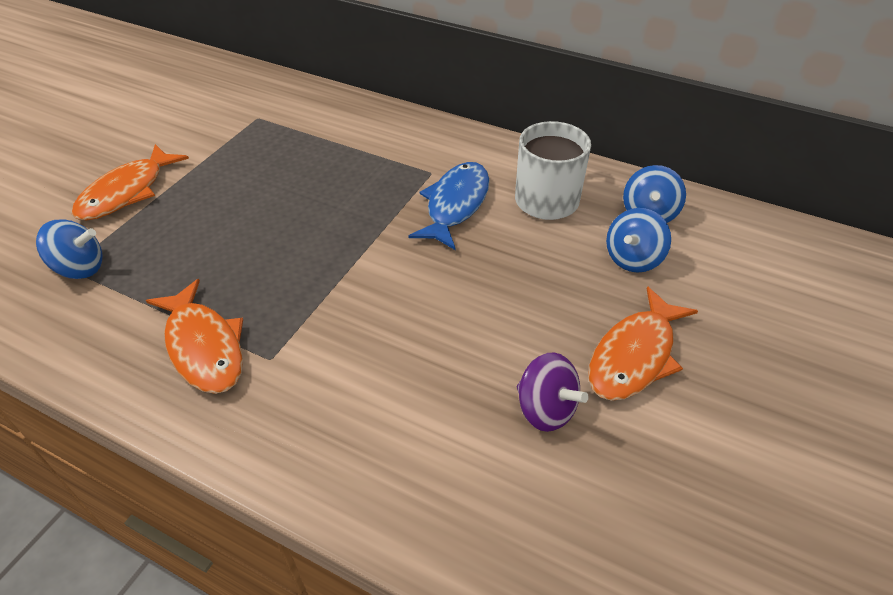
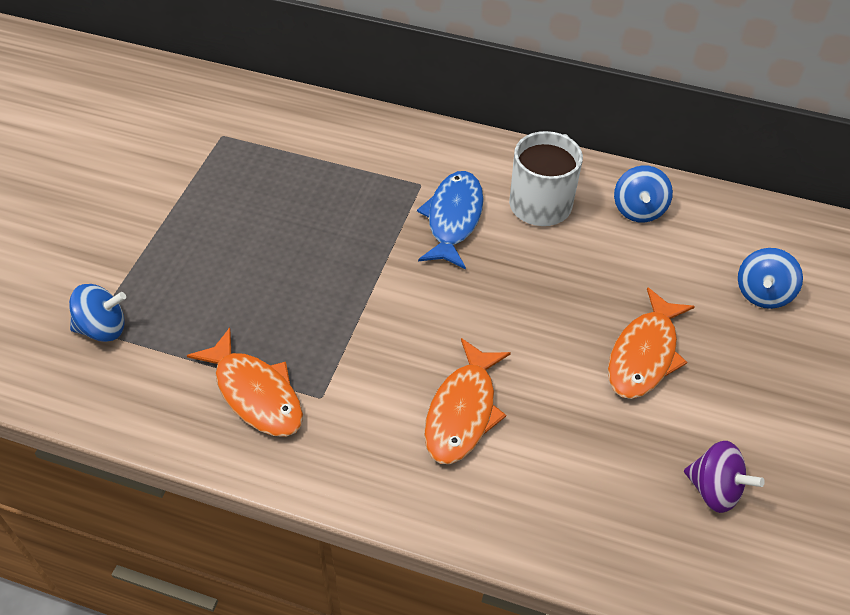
camera: 10 degrees left, 5 degrees up
orange fish [72,144,189,220] -> orange fish moved to [424,338,511,464]
purple spinning top [517,352,589,432] -> purple spinning top moved to [684,441,765,513]
blue spinning top [606,208,671,273] -> blue spinning top moved to [738,248,803,309]

